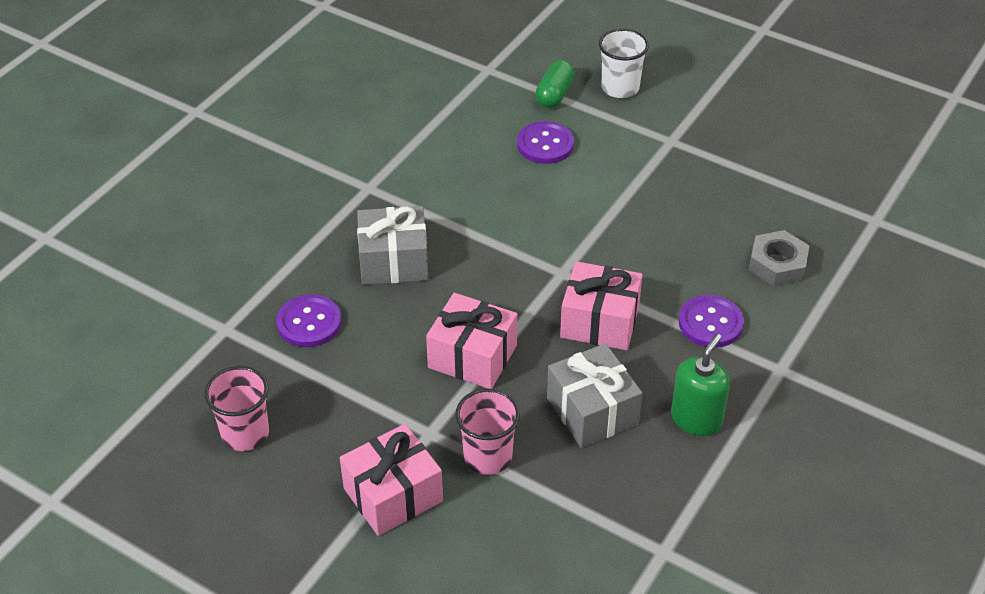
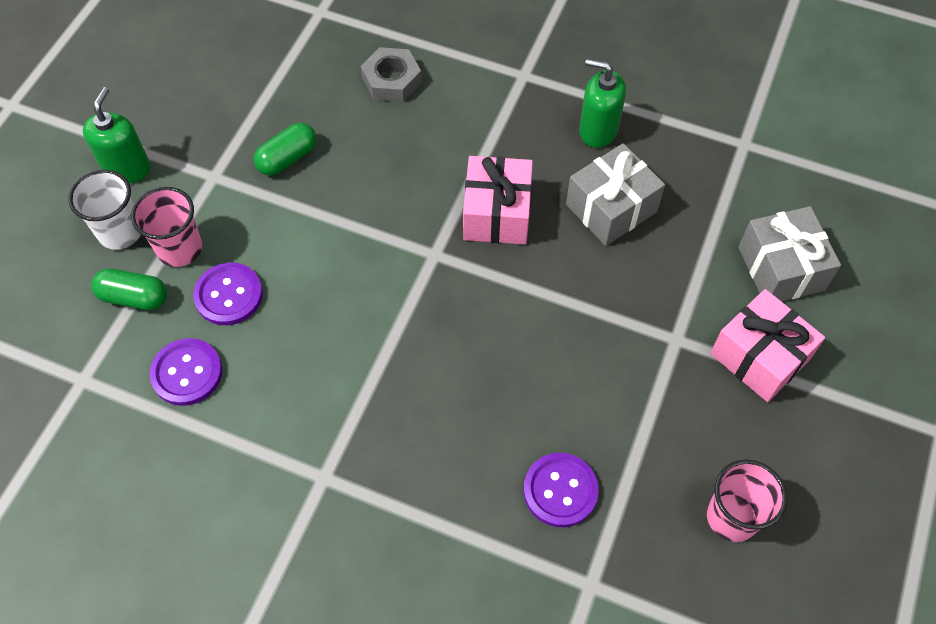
camera: 100 degrees left, 15 degrees up
grey gift [357,206,428,285] -> grey gift moved to [738,206,841,301]
pink gift [426,293,517,389] -> none
pink cup [455,388,520,475] -> pink cup moved to [131,187,202,267]
purple button [679,295,744,348] -> purple button moved to [150,338,223,406]
none -> green soap dispenser [83,87,151,183]
none -> green capsule [254,123,317,176]

